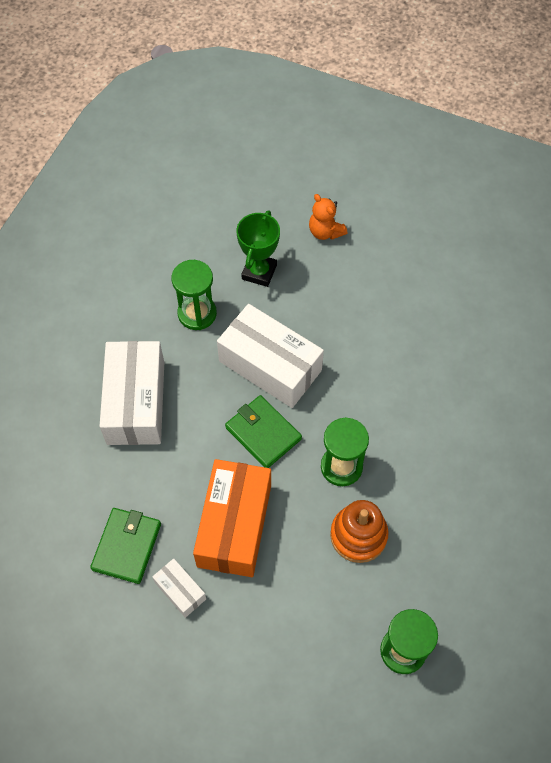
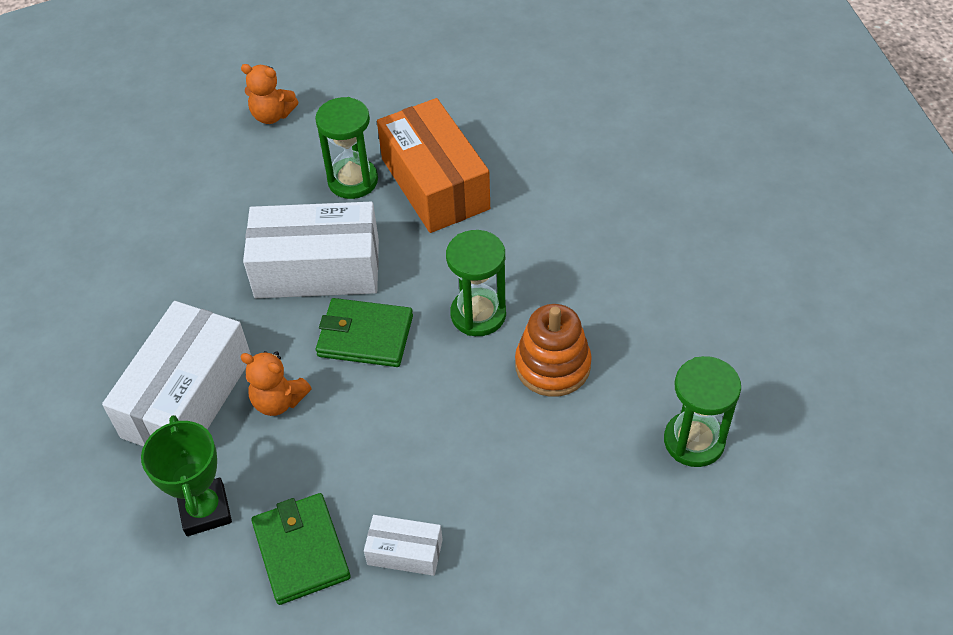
camera: 35 degrees left, 10 degrees down
white box [99,341,164,445] -> white box turned 60 degrees clockwise [102,301,251,446]
green hourglass [171,260,217,330] -> green hourglass moved to [315,97,378,199]
orange box [193,459,271,577] -> orange box moved to [377,98,490,233]
green trophy [236,211,280,287] -> green trophy moved to [141,415,232,536]
none -> orange teddy bear [240,351,312,416]

